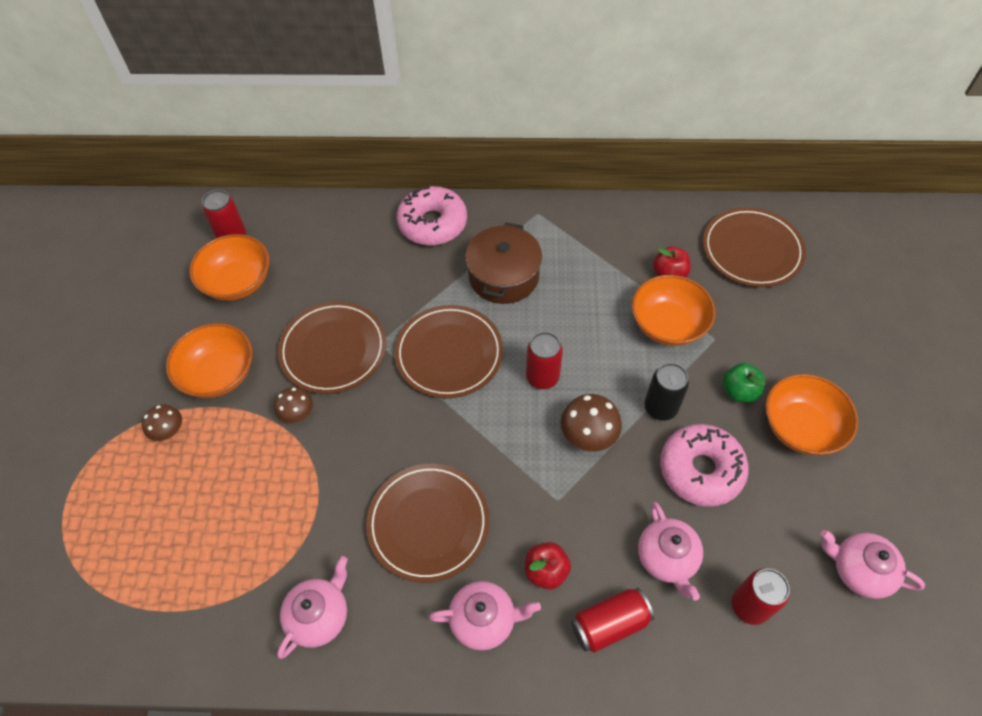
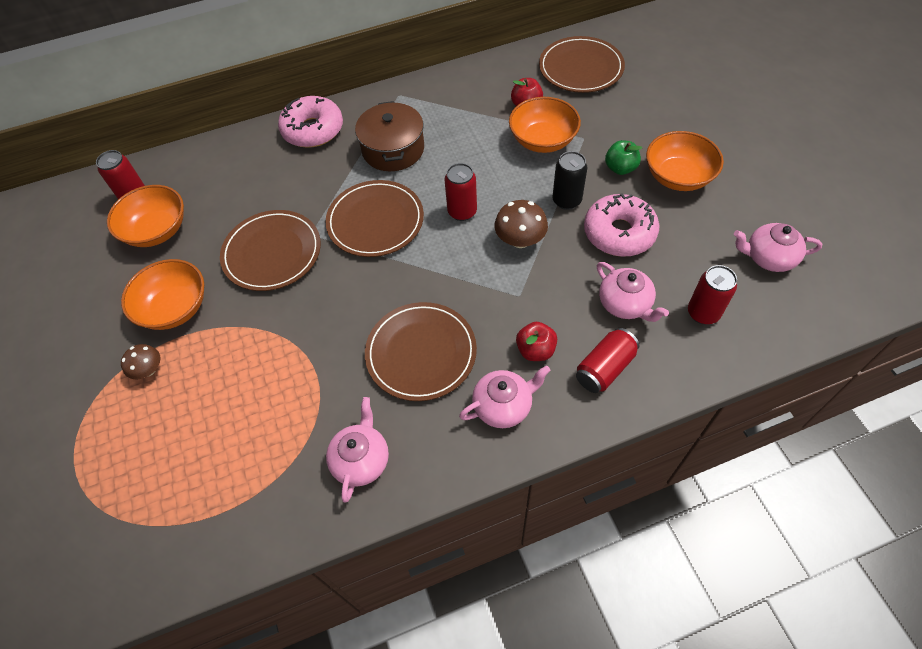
camera: 20 degrees left, 0 degrees up
brown mushroom [274,387,313,423] -> none

